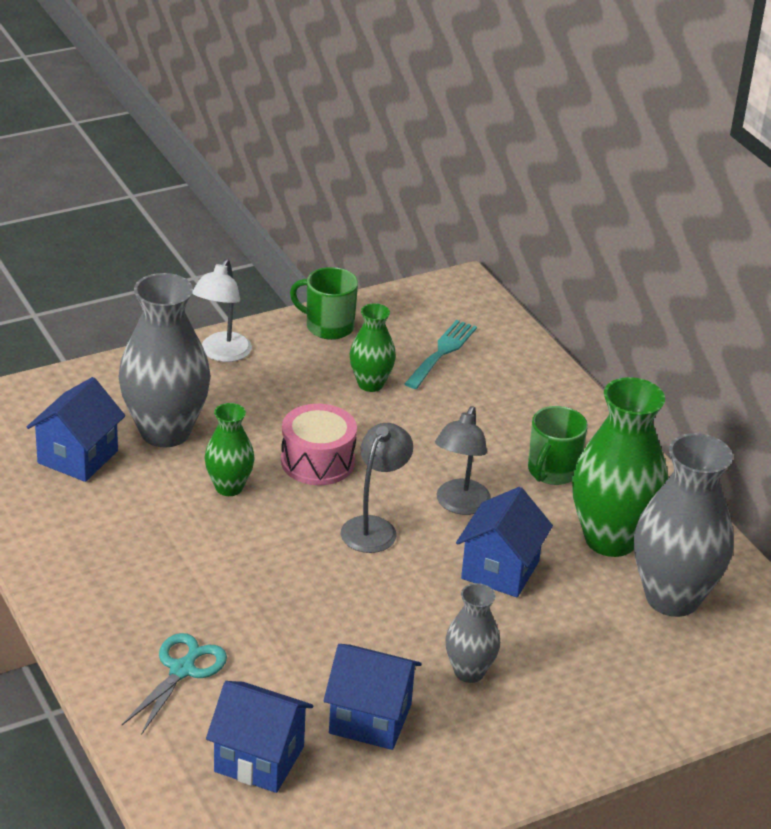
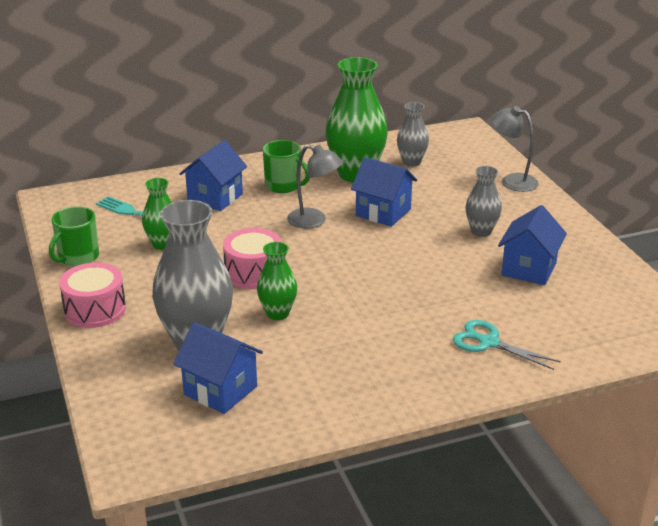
camera: 80 degrees left, 5 degrees down
white lamp [192,259,252,362] -> pink drum [59,263,126,328]
blue house [206,681,313,793] -> blue house moved to [180,140,247,211]
grey lamp [341,423,413,553] -> grey lamp moved to [491,106,539,192]
grey vase [634,433,734,617] -> grey vase [397,102,429,166], size x0.53

